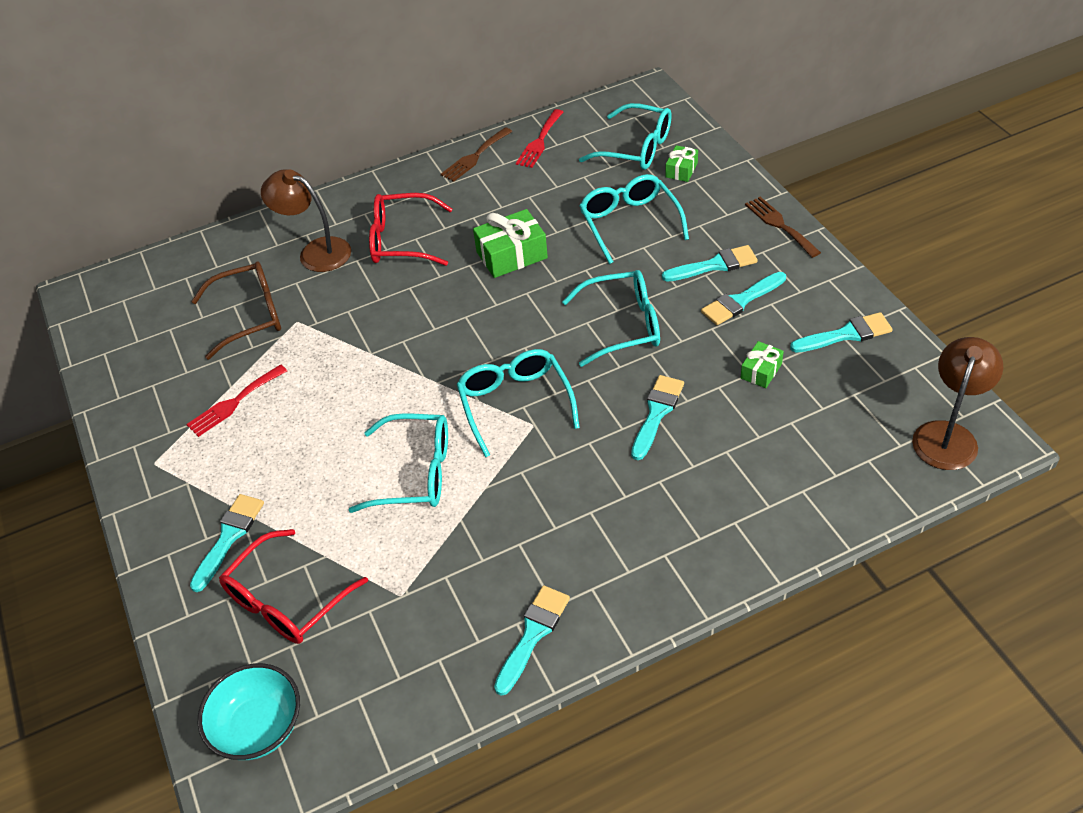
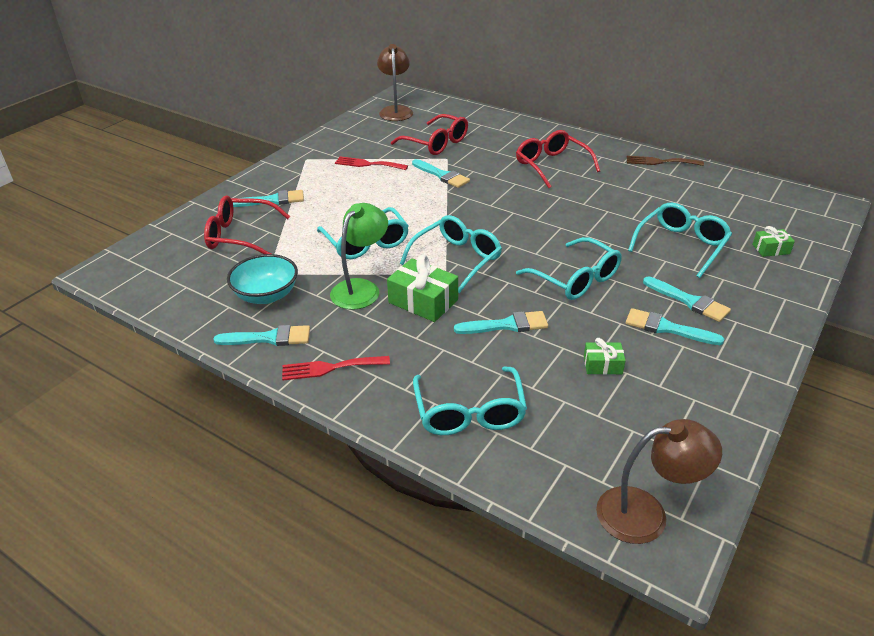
camera: 55 degrees right, 10 degrees down
brown glasses [191,262,281,360] -> red glasses [391,114,468,155]
turquoise bowl [198,663,300,760] -> turquoise bowl moved to [227,254,298,304]
brown lamp [261,169,351,272] -> brown lamp moved to [377,44,413,121]
green gift [473,209,548,278] -> green gift moved to [387,255,458,322]
red fork [516,109,563,168] -> red fork moved to [282,356,390,380]
turquoise glasses [579,103,672,170] -> turquoise glasses moved to [413,366,527,435]
brown fork [745,197,821,258] -> none
turquoise brush [790,312,893,353] -> turquoise brush moved to [412,159,470,188]
none -> green lamp [330,203,388,310]

